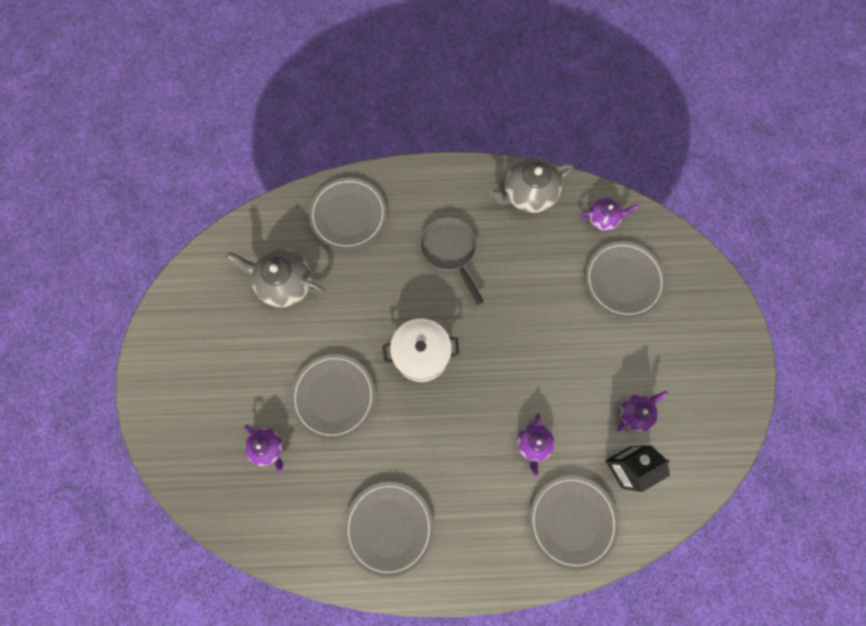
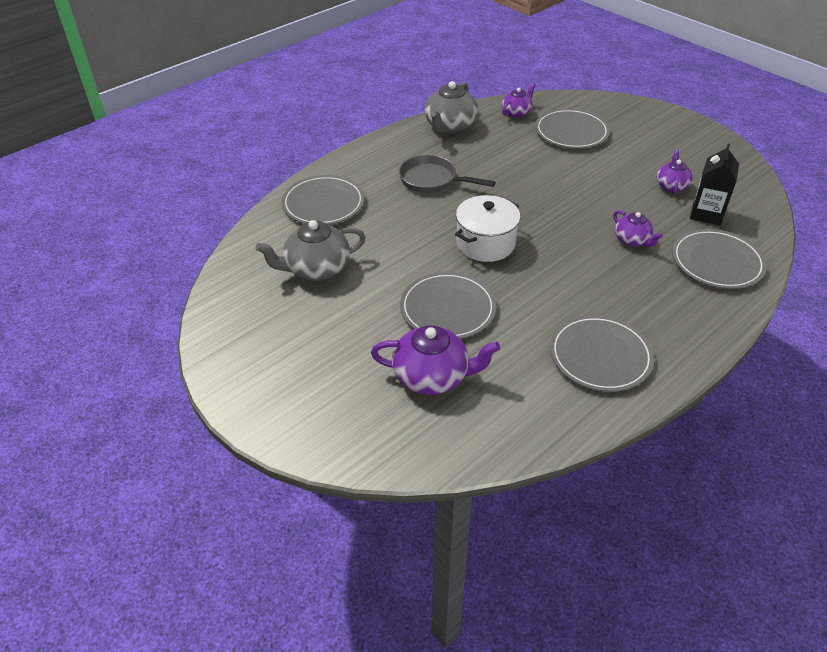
camera: 40 degrees left, 30 degrees down
purple teapot [245,425,283,473] -> purple teapot [371,325,500,395], size x1.70

